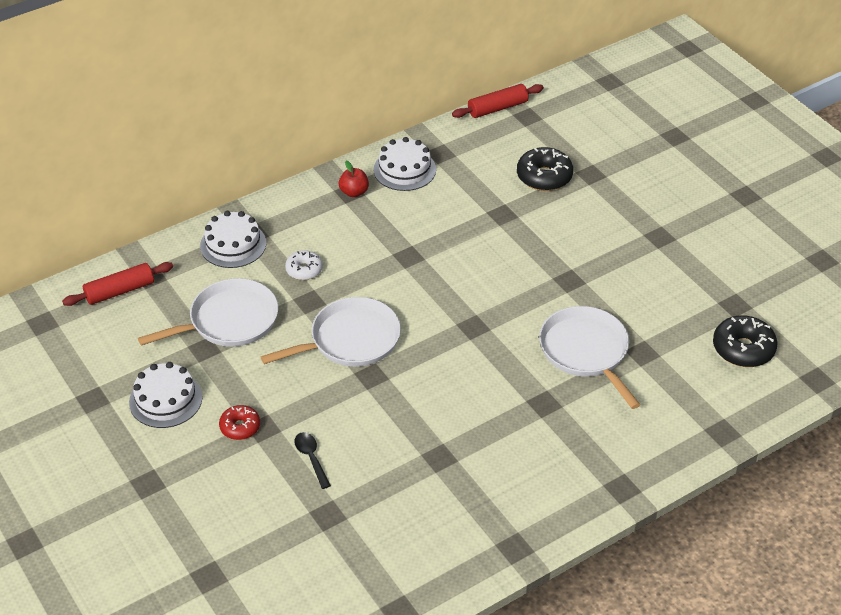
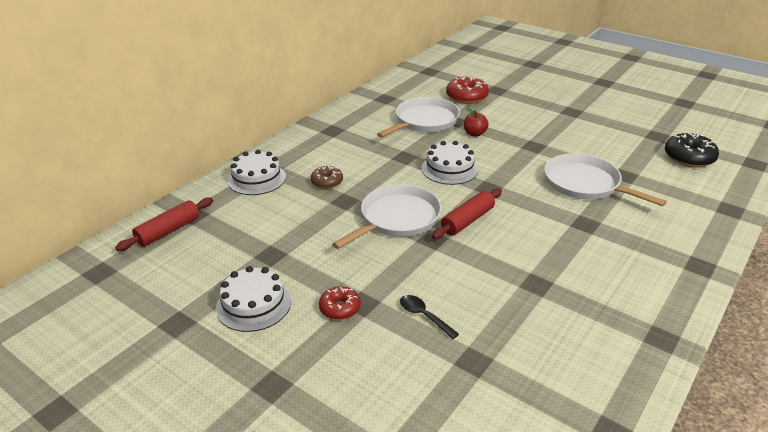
camera: 20 degrees left, 10 degrees down
white pan [138,278,278,347] -> white pan moved to [377,97,460,137]
white donut [285,250,323,280] -> brown donut [311,166,343,189]
red apple [339,161,369,197] -> red apple moved to [464,108,489,137]
white cake [373,137,436,191] -> white cake moved to [422,141,478,185]
red rolling pin [452,84,544,118] -> red rolling pin moved to [432,189,502,239]
black donut [517,147,573,191] -> red donut [446,76,489,104]

